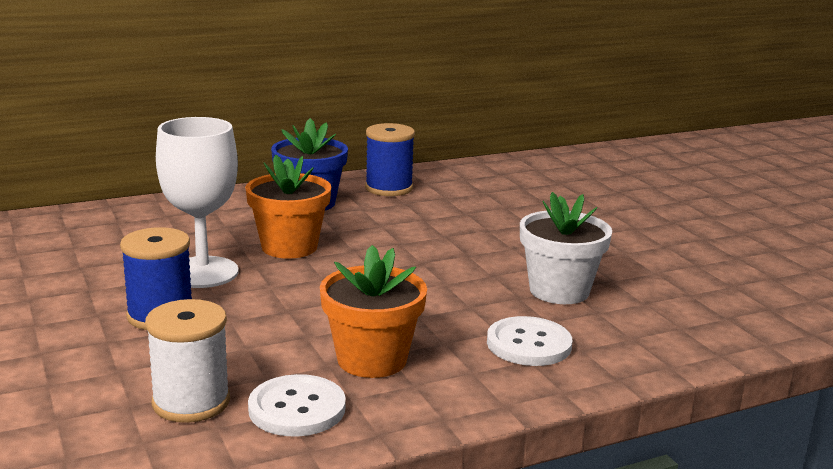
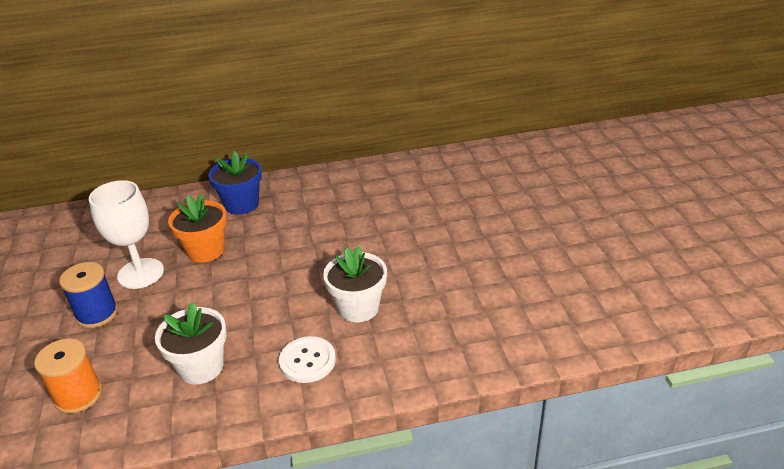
camera: 15 degrees right, 15 degrees up
white spool [145,299,230,423] -> orange spool [34,339,102,414]
white button [248,374,346,437] -> none
orange flower pot [320,245,427,378] -> white flower pot [155,302,227,384]
blue spool [365,123,415,196] -> none

